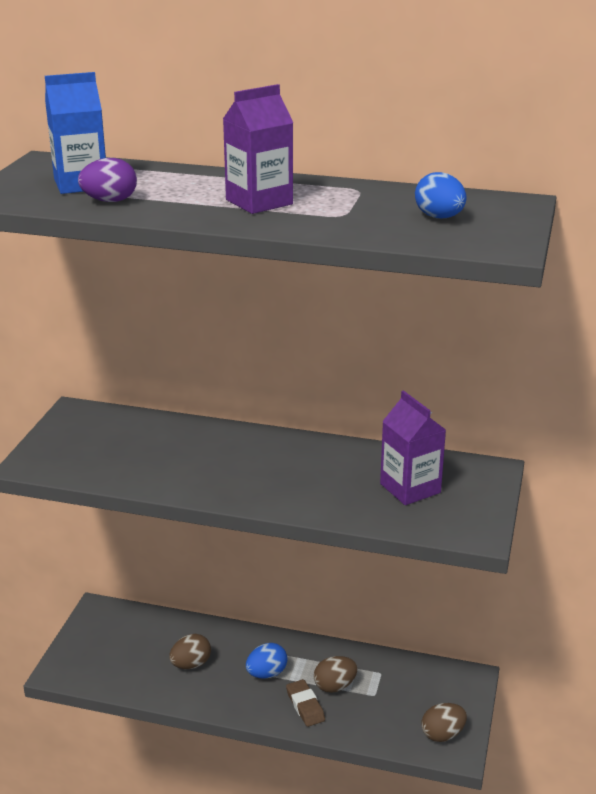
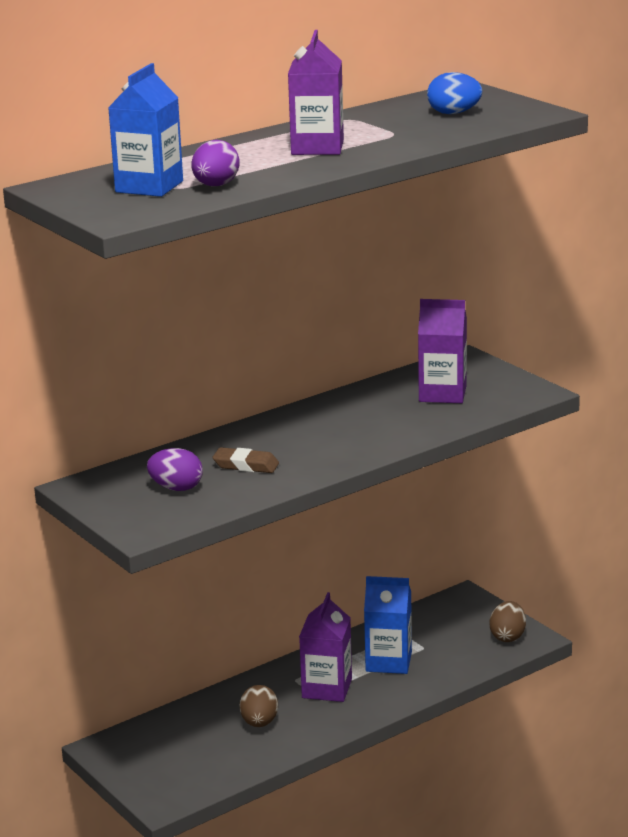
camera: 50 degrees left, 5 degrees down
blue egg [246,643,287,678] -> purple carton [299,592,352,702]
brown eraser [286,679,325,727] -> brown eraser moved to [212,447,279,473]
brown egg [314,656,358,693] -> blue carton [364,576,412,674]
none -> purple egg [147,448,203,491]

